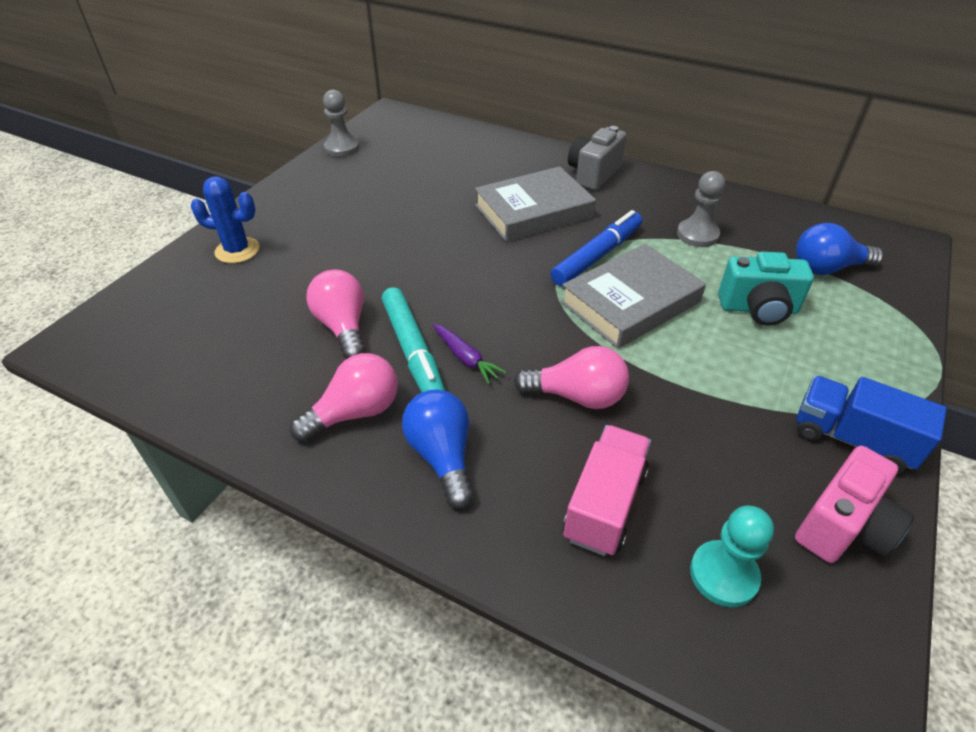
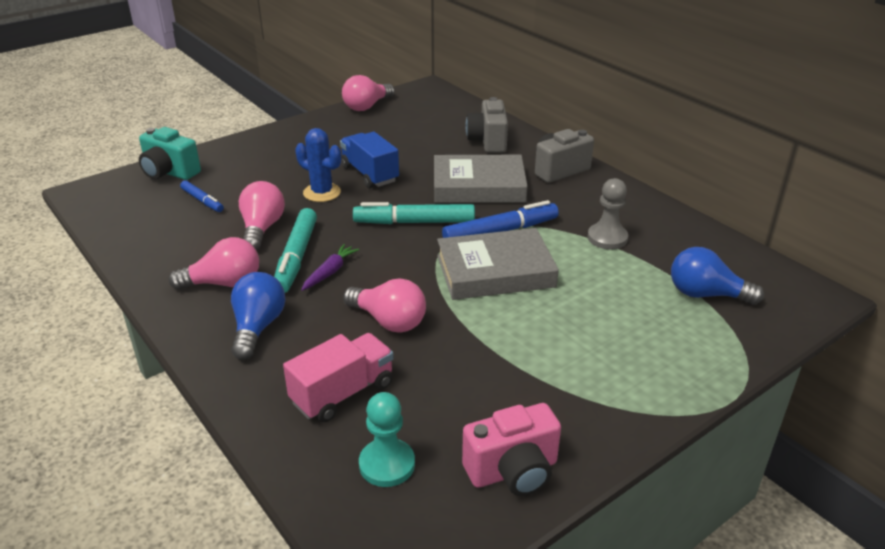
camera: 25 degrees right, 10 degrees down
blue cactus [191,176,259,263] -> blue cactus moved to [295,128,341,202]
grey pawn [323,90,359,157] -> pink light bulb [342,75,395,111]
purple carrot [433,324,506,384] -> purple carrot turned 135 degrees counterclockwise [301,244,359,291]
turquoise camera [718,252,814,326] -> turquoise camera moved to [139,127,201,180]
blue truck [797,376,947,474] -> blue truck moved to [340,132,399,188]
none -> blue marker [180,180,224,212]
none -> turquoise marker [353,202,475,224]
none -> grey camera [466,97,508,153]

